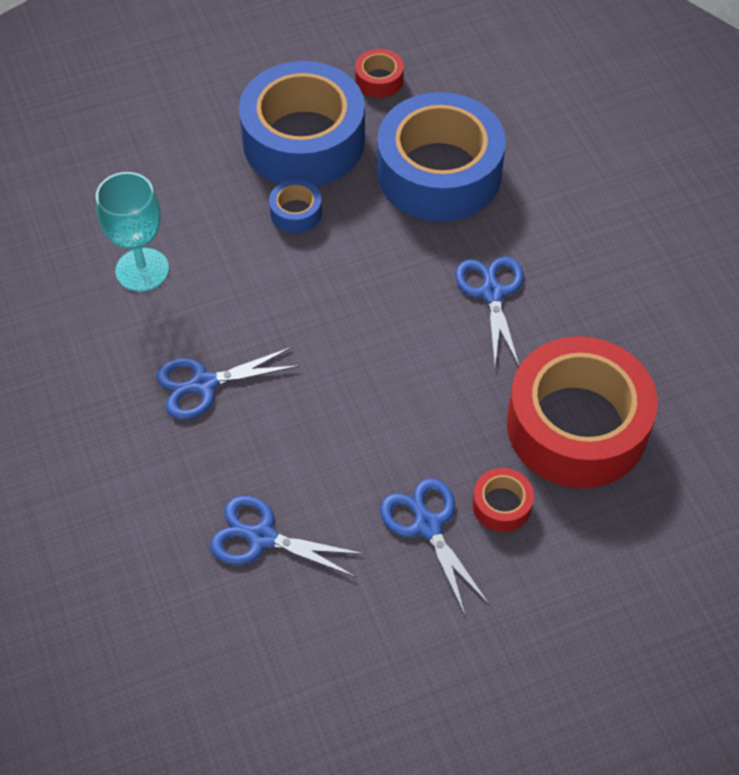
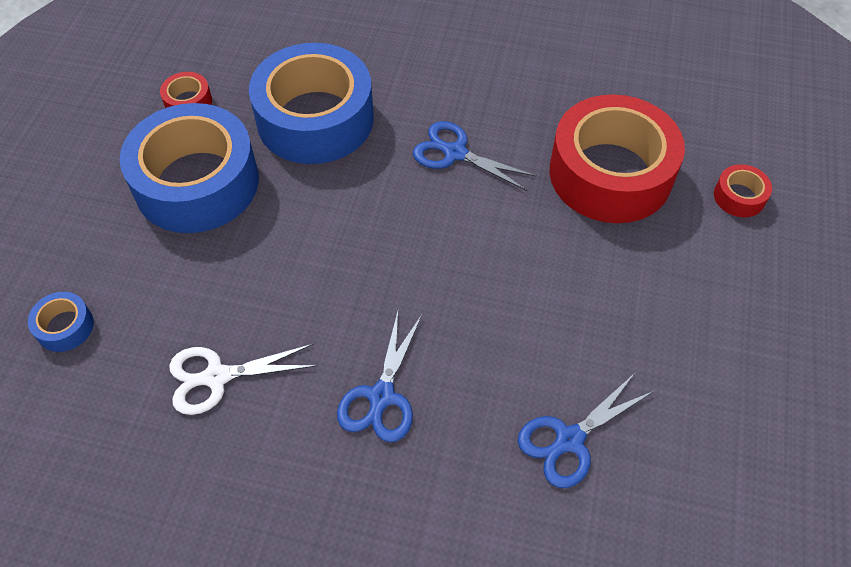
camera: 55 degrees left, 0 degrees up
turquoise goblet [96,172,169,292] -> white scissors [169,344,317,415]
blue tape [269,179,322,233] -> blue tape moved to [28,292,94,352]
blue scissors [380,478,490,615] -> none
red tape [472,468,534,532] -> red tape moved to [714,164,772,217]

